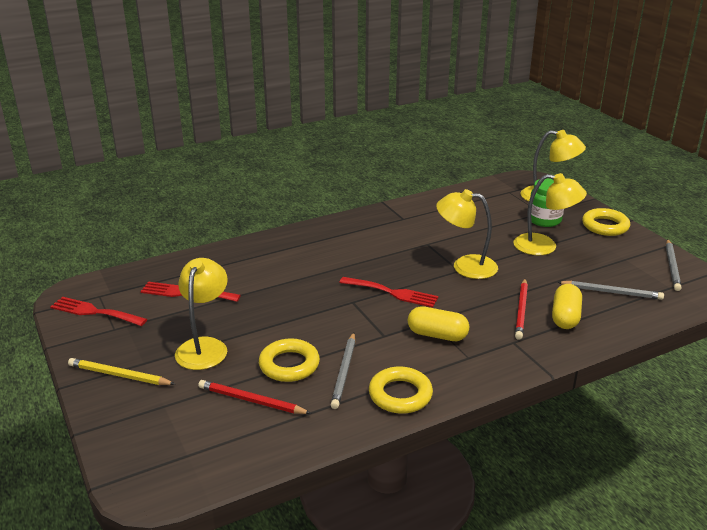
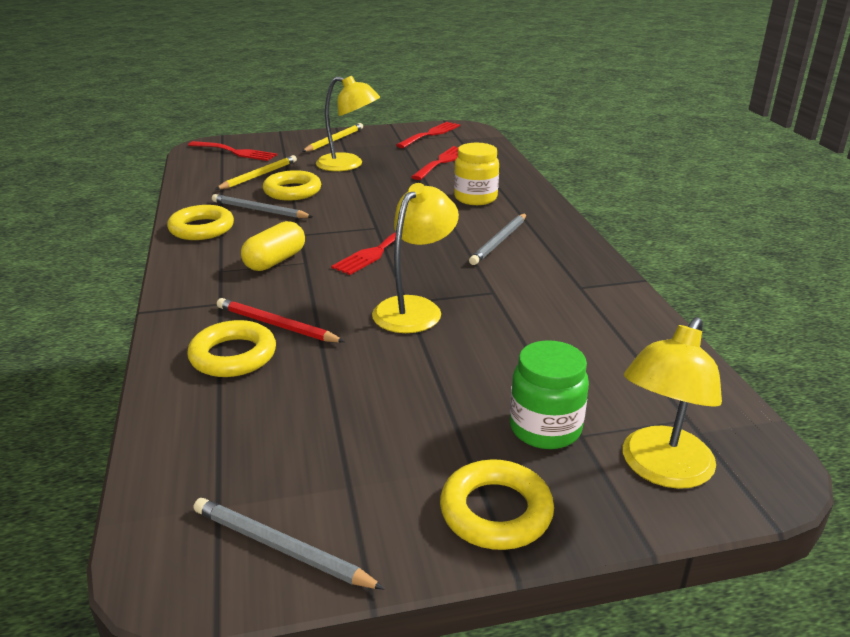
camera: 105 degrees right, 0 degrees up
red pencil [198,380,312,414] -> yellow pencil [215,155,297,190]
yellow lamp [514,173,587,255] -> none
yellow capsule [552,284,582,329] -> yellow ring [187,320,276,377]
grey pencil [557,281,664,300] -> grey pencil moved to [469,213,527,265]
none -> red fork [188,141,277,161]
none -> yellow jar [454,143,499,205]

